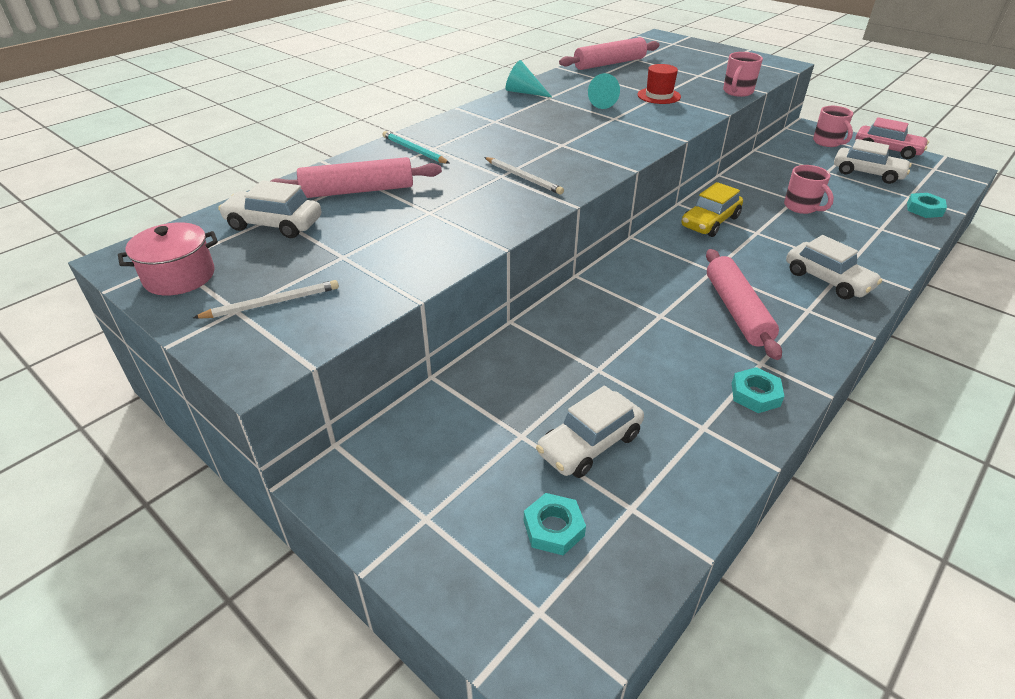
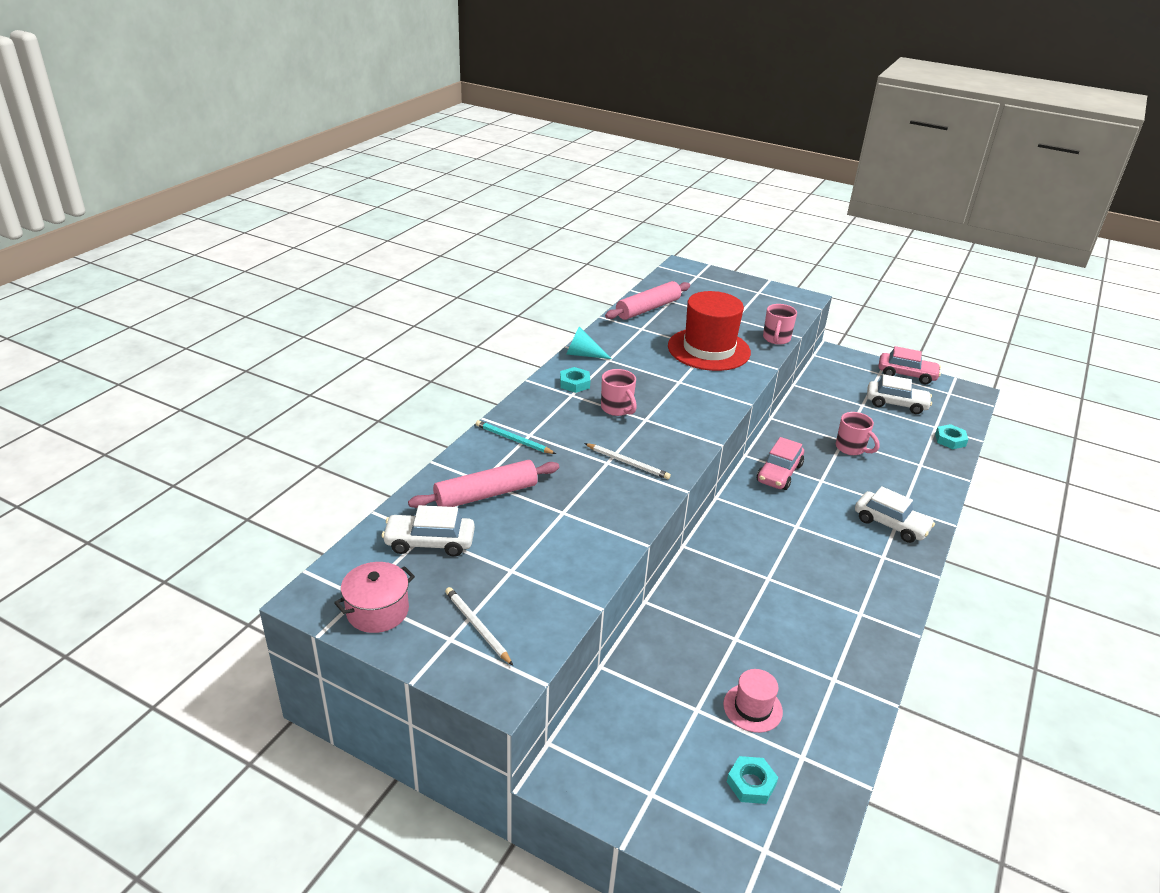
camera: 15 degrees left, 5 degrees down
white pencil [193,280,339,319] -> white pencil turned 90 degrees counterclockwise [445,587,513,665]
white car [536,386,644,478] -> pink hat [723,669,783,733]
turquoise cone [588,73,620,109] -> none
red hat [637,64,681,104] -> red hat [668,291,751,371], size x2.04
yellow car [681,182,743,237] -> pink car [757,437,804,490]
pink rolling pin [706,249,782,360] -> none
turquoise nut [732,367,785,413] -> turquoise nut moved to [560,367,590,393]
pink mug [813,106,853,147] -> pink mug moved to [601,369,637,416]

